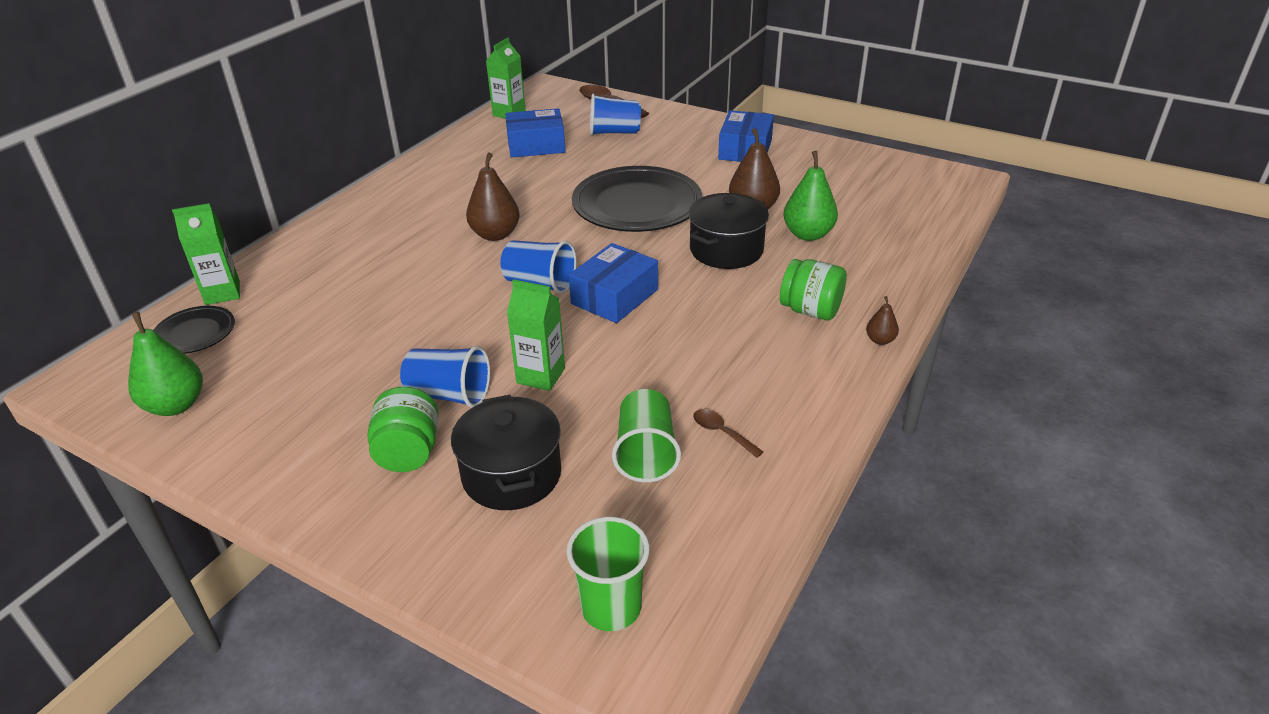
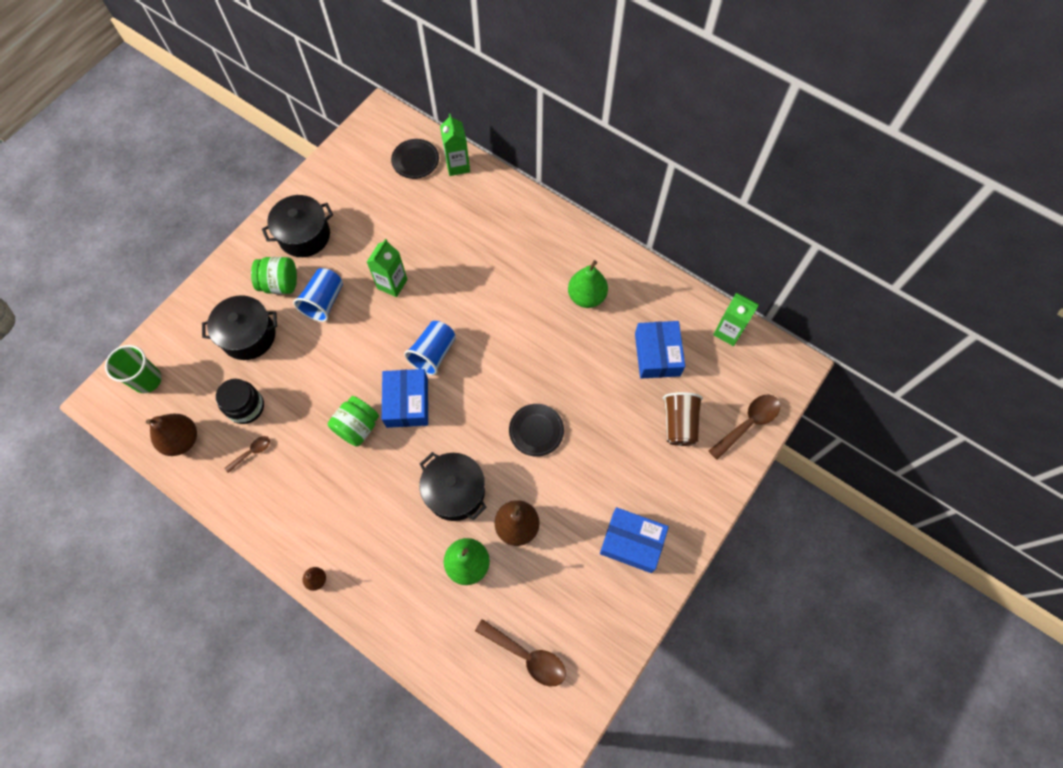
camera: 95 degrees right, 30 degrees up
green pear [128,312,203,416] -> green pear moved to [568,260,608,308]
brown pear [466,153,520,241] -> brown pear moved to [146,414,197,456]
green carton [507,279,565,391] -> green carton moved to [367,239,408,297]
blue box [569,243,658,323] -> blue box turned 45 degrees clockwise [382,369,428,428]
black plate [572,166,702,232] -> black plate [509,404,564,457], size x0.50
blue cup [590,94,641,136] -> brown cup [663,392,703,446]
green cup [612,389,681,482] -> black jar [216,379,264,424]
green jar [780,259,847,320] -> green jar moved to [328,396,379,447]
none -> black pot [262,195,333,257]
none -> brown spoon [475,619,566,687]

